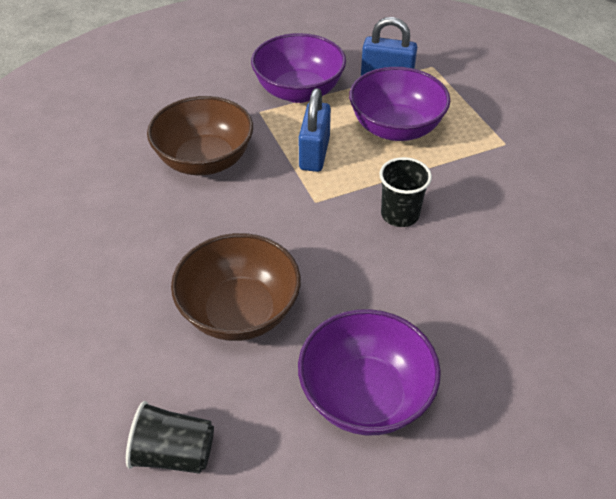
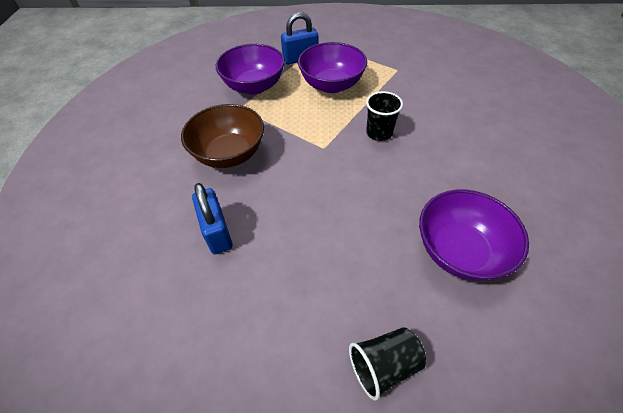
camera: 30 degrees left, 5 degrees up
brown bowl [171,233,301,341] -> none
blue padlock [299,88,331,172] -> blue padlock moved to [192,183,233,254]

